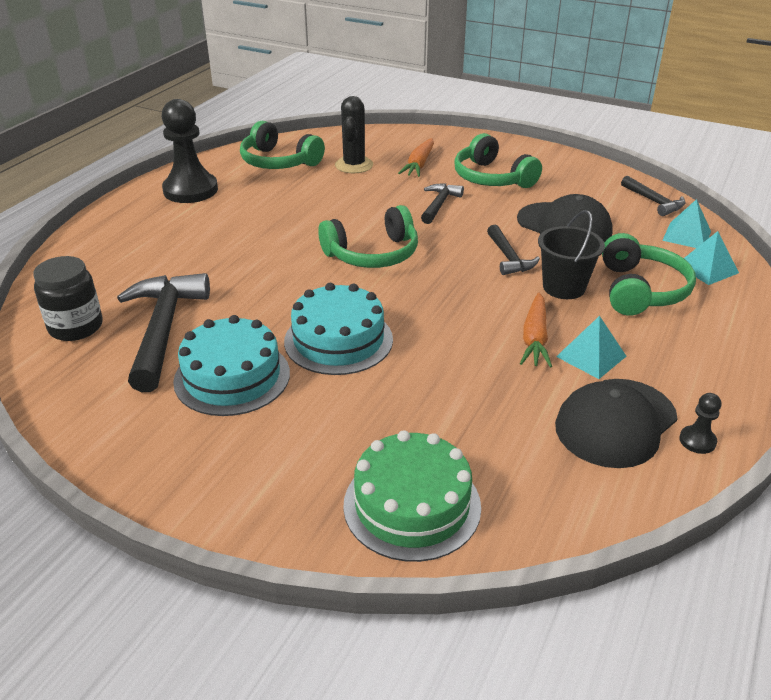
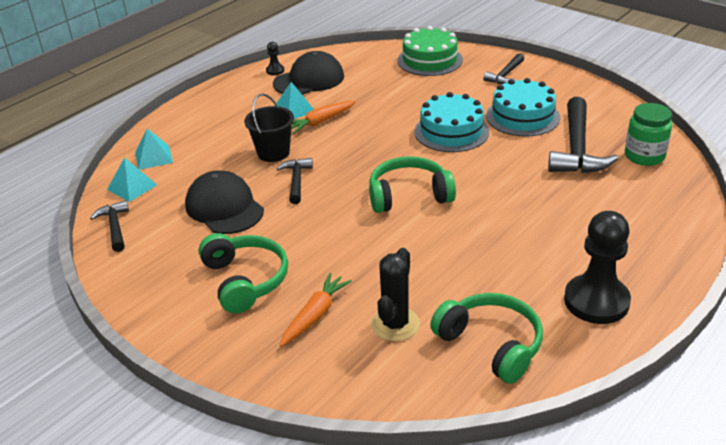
camera: 165 degrees left, 0 degrees up
black jar [33,256,103,341] -> green jar [625,103,672,166]
black hammer [421,184,464,224] -> black hammer moved to [483,53,524,84]
orange carrot [520,293,552,368] -> orange carrot turned 150 degrees counterclockwise [291,101,356,134]
green headphones [602,233,696,316] -> none

